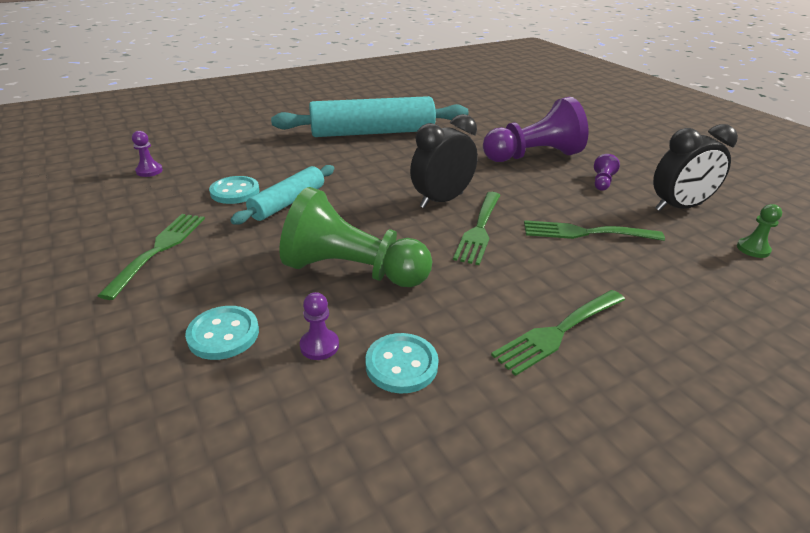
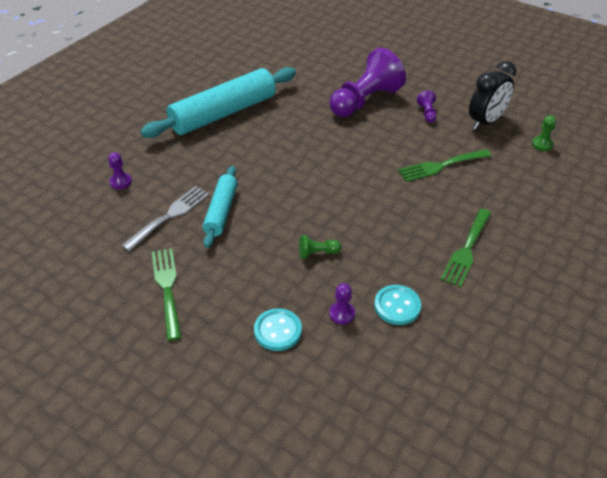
camera: 25 degrees left, 10 degrees up
purple pawn [132,131,163,177] -> purple pawn moved to [108,152,132,189]
turquoise button [209,176,260,204] -> grey fork [121,186,209,251]
green pawn [279,187,433,287] -> green pawn [299,235,341,259], size x0.40
black clock [410,114,478,208] -> none
green fork [453,192,500,265] -> none

